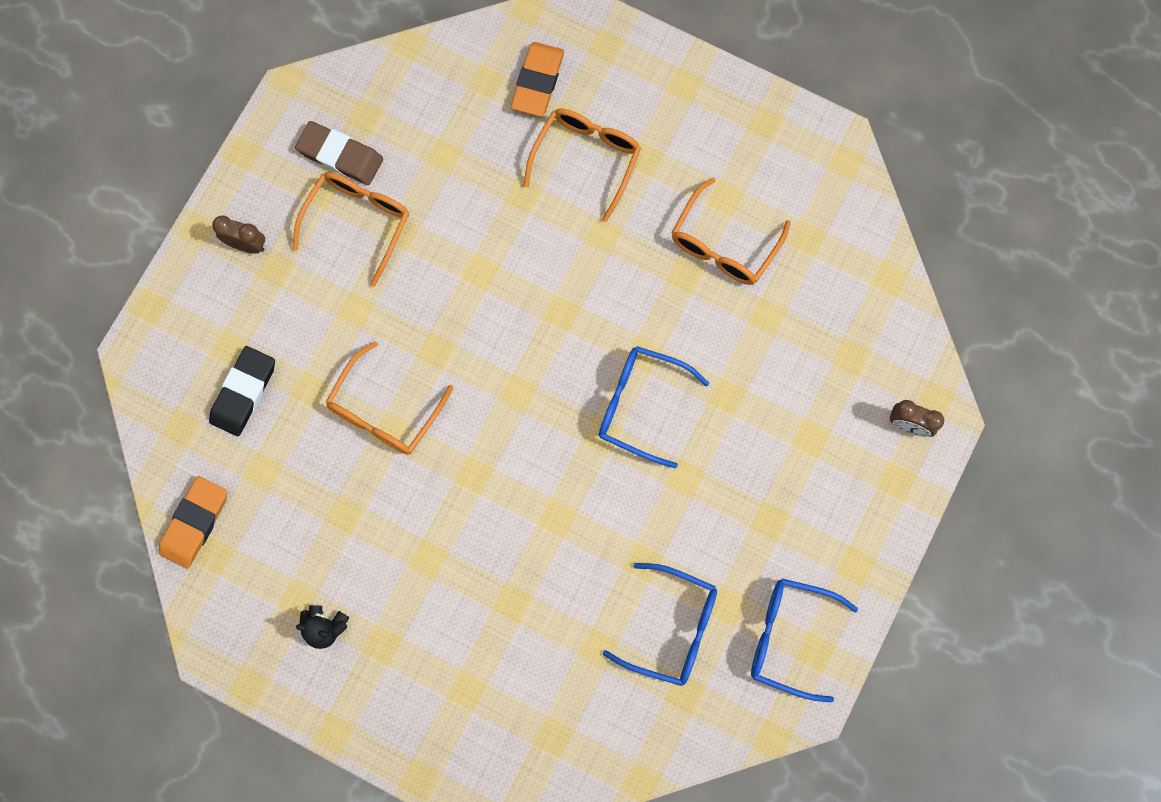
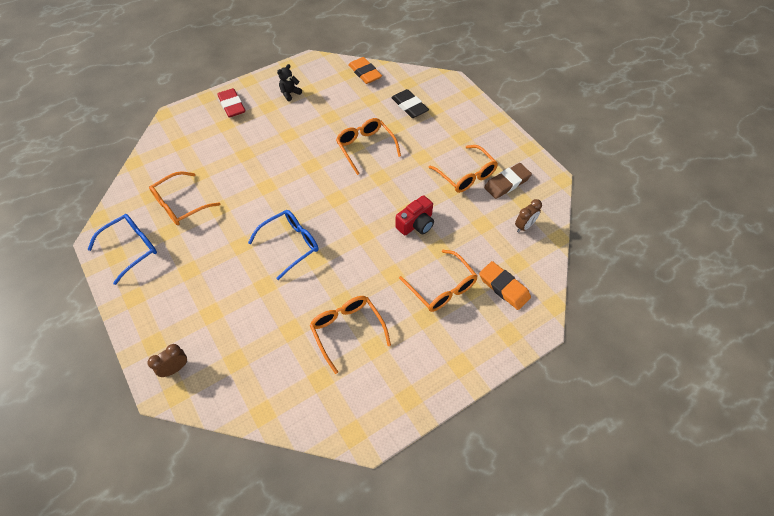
camera: 120 degrees right, 20 degrees down
brown clock [212,215,265,254] -> brown clock moved to [515,199,542,233]
blue glasses [603,563,717,686] -> orange glasses [149,171,220,225]
none -> red eraser [217,88,245,118]
none -> red camera [395,195,434,235]

